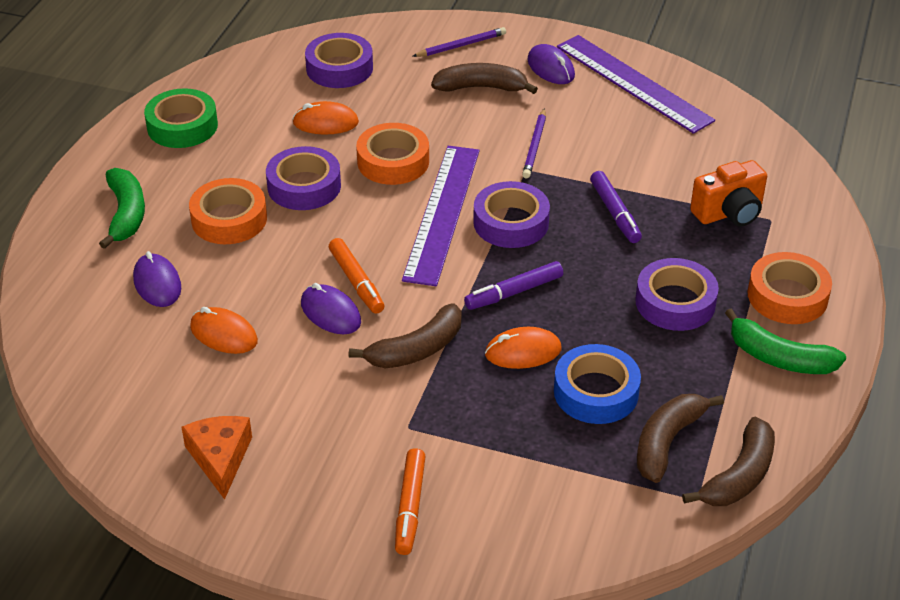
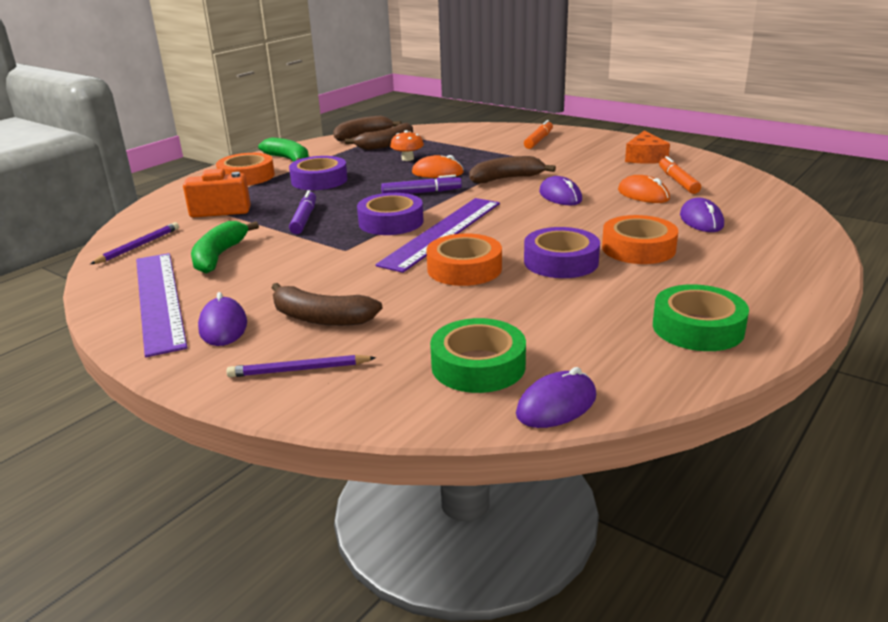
camera: 160 degrees left, 15 degrees down
green banana [99,168,145,249] -> green banana moved to [191,221,259,274]
orange mouse [292,101,359,135] -> none
purple tape [305,33,373,88] -> green tape [430,318,526,393]
orange marker [329,238,384,313] -> orange marker moved to [659,156,701,194]
purple pencil [522,108,546,178] -> purple pencil moved to [90,222,179,264]
blue tape [554,344,641,424] -> orange mushroom [390,130,424,161]
none -> purple mouse [516,367,596,428]

